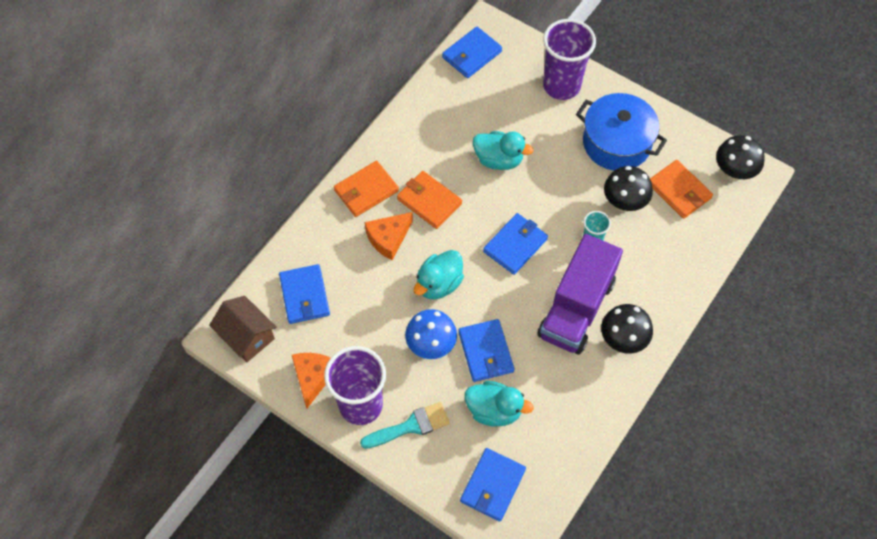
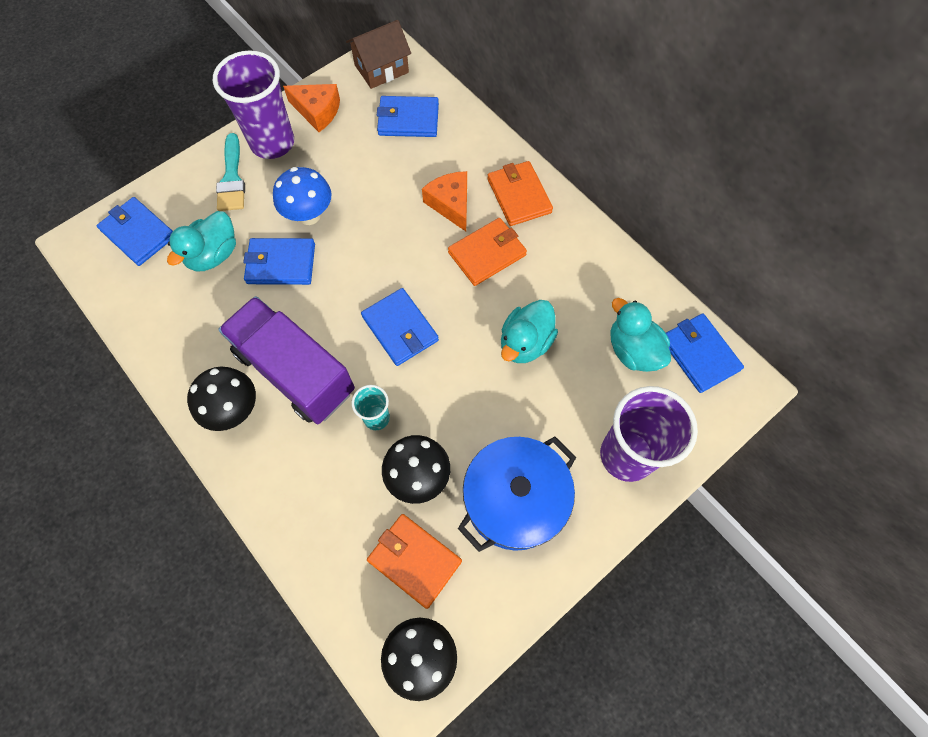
camera: 105 degrees right, 5 degrees up
turquoise duck [414,250,464,299] -> turquoise duck moved to [610,298,671,372]
orange wallet [650,160,713,219] -> orange wallet turned 60 degrees clockwise [367,514,462,609]

